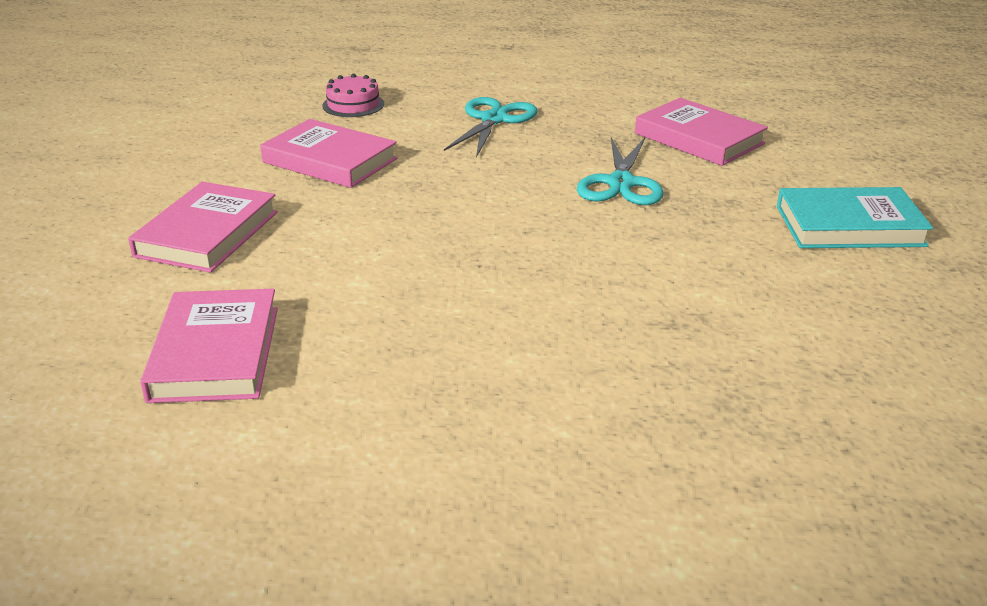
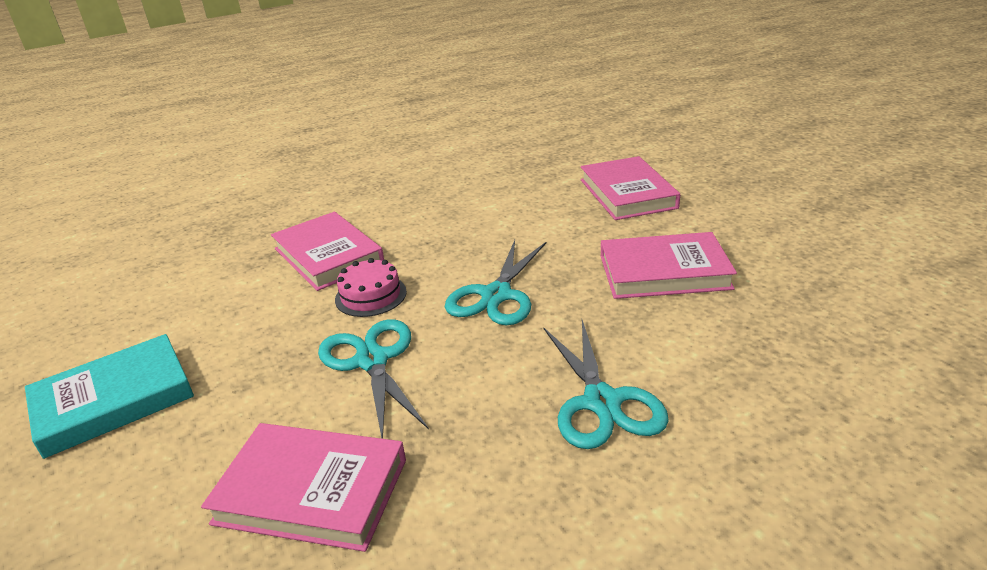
camera: 150 degrees right, 0 degrees up
pink book [140,289,278,403] -> pink book moved to [271,212,384,291]
pink cake [322,74,384,117] -> pink cake moved to [335,258,407,317]
none -> turquoise scissors [445,240,547,325]

